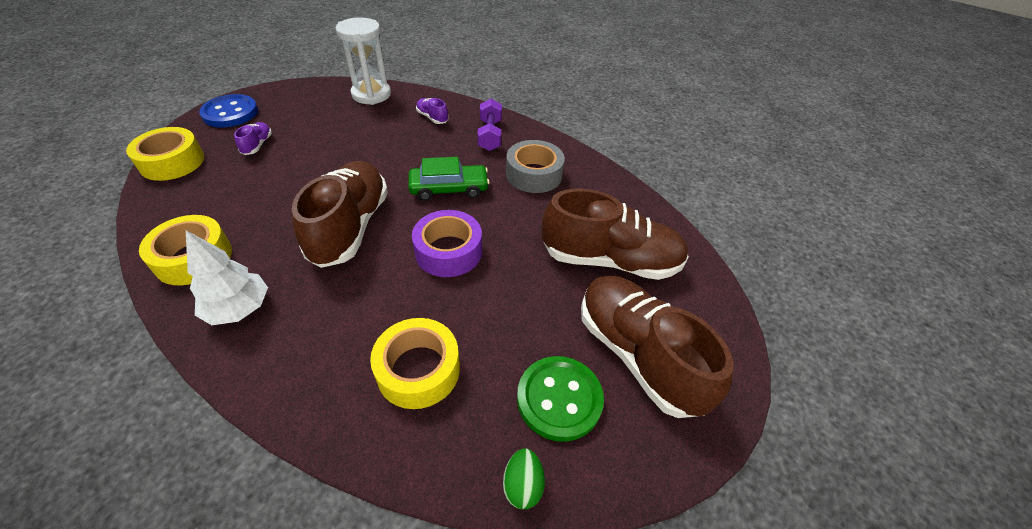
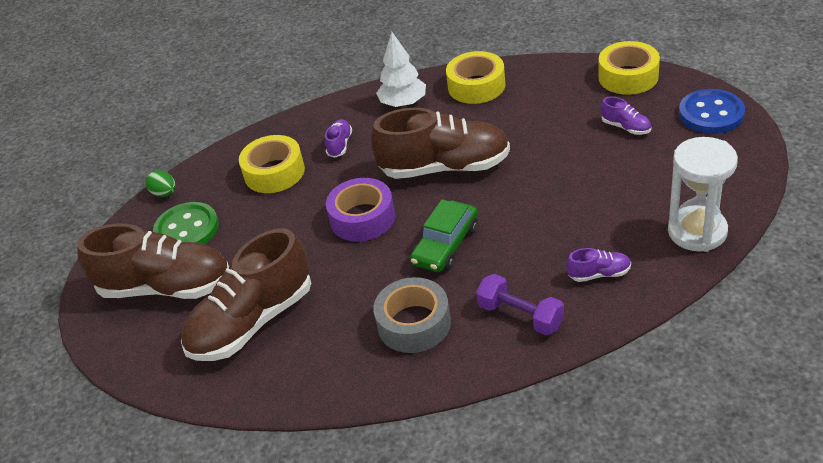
camera: 135 degrees right, 5 degrees down
brown shoe [292,161,388,268] -> brown shoe turned 45 degrees counterclockwise [371,108,510,179]
none -> purple shoe [325,119,352,158]

